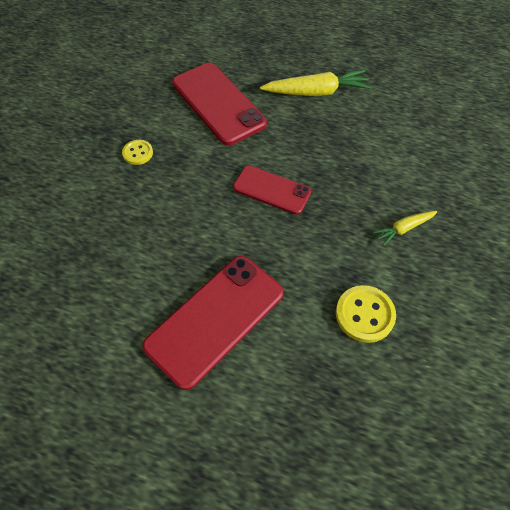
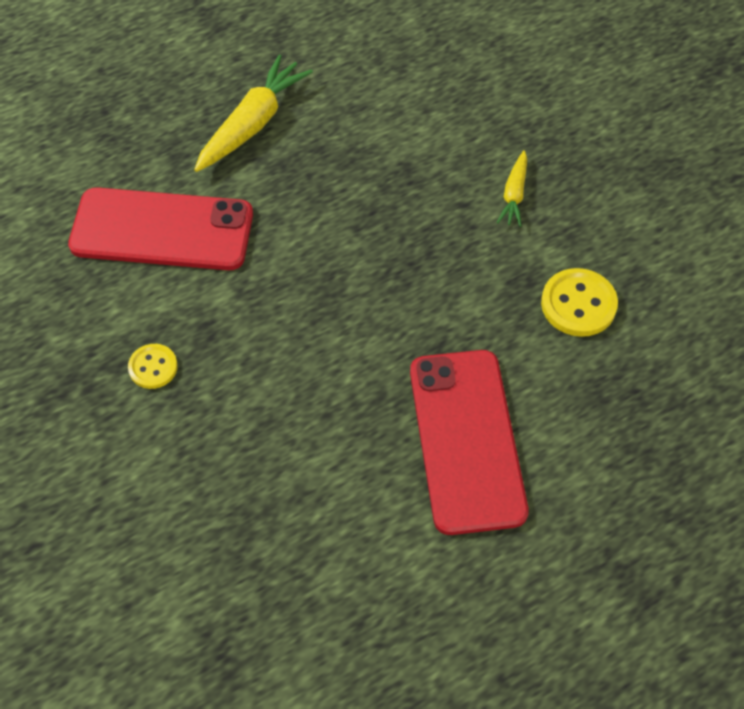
camera: 50 degrees left, 0 degrees up
red phone [233,166,311,215] -> none

